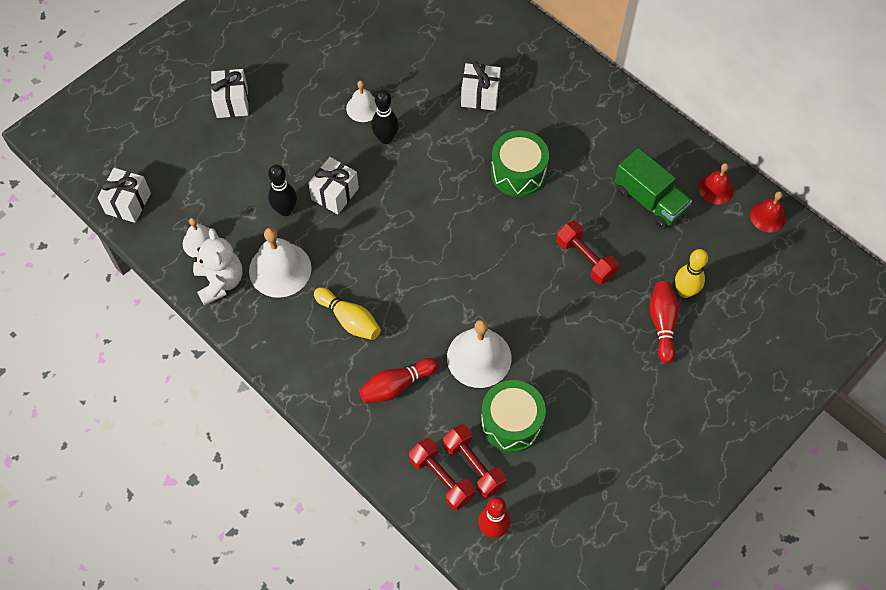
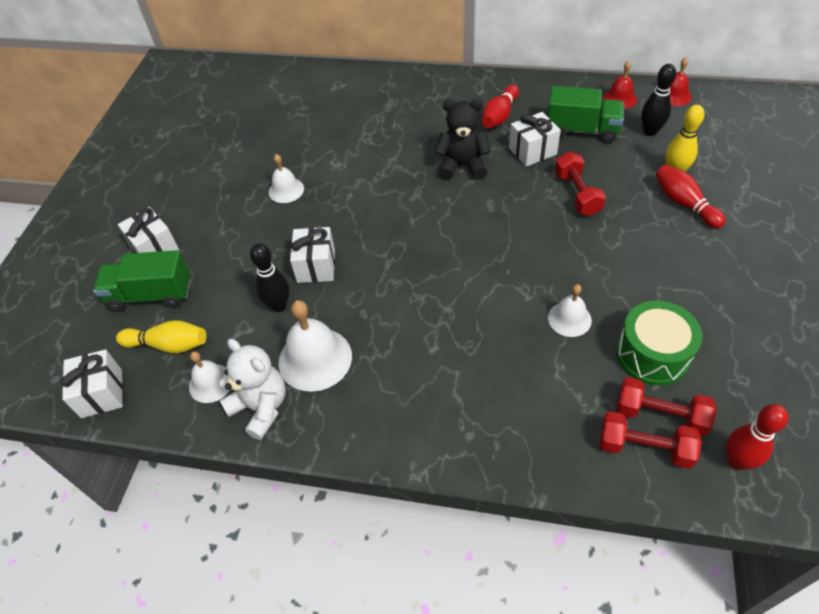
camera: 30 degrees left, 10 degrees down
yellow bowling pin [314,287,381,340] -> yellow bowling pin moved to [116,320,206,354]
red bowling pin [359,358,438,403] -> red bowling pin moved to [482,84,519,128]
black bowling pin [371,90,399,144] -> black bowling pin moved to [641,64,676,136]
white bell [447,319,512,388] -> white bell [548,284,592,337], size x0.59
white gift [461,62,501,111] -> white gift moved to [509,112,561,167]
green drum [491,131,549,197] -> black teddy bear [435,99,491,180]
red dumbbell [556,221,619,284] -> red dumbbell turned 60 degrees clockwise [555,152,606,216]
none -> green truck [93,250,191,312]

